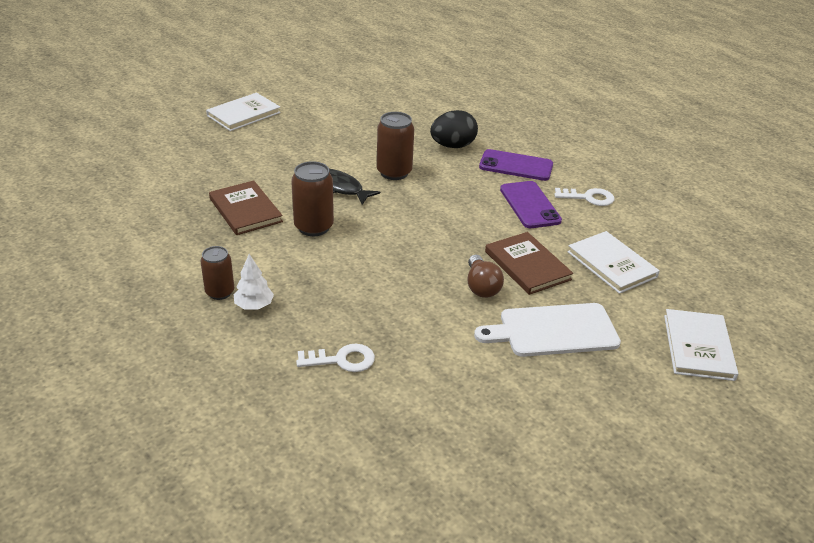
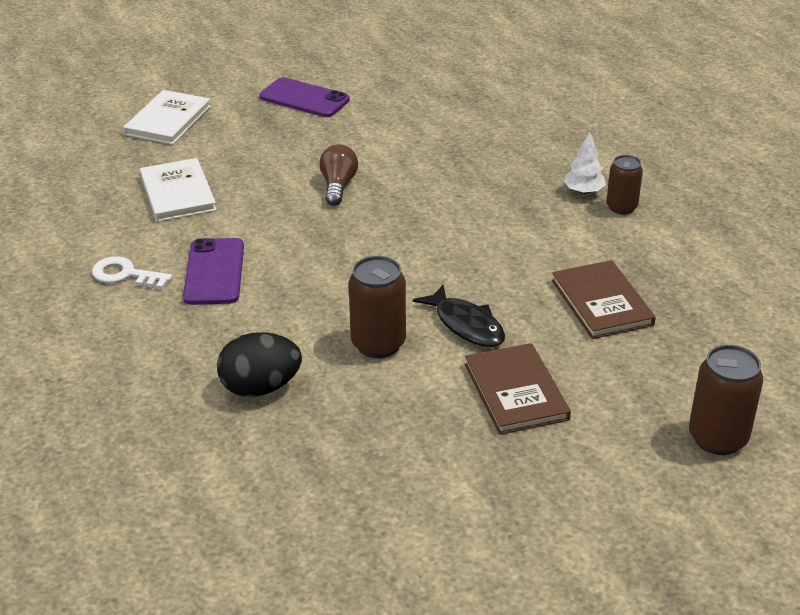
camera: 165 degrees left, 0 degrees up
white book [206,93,281,131] -> none
brown can [291,161,334,236] -> brown can moved to [689,345,763,455]
white key [296,344,375,372] -> none
white cutting board [474,303,621,357] -> none
purple phone [479,149,553,181] -> purple phone moved to [260,77,350,117]
brown book [485,232,573,295] -> brown book moved to [465,343,571,435]

